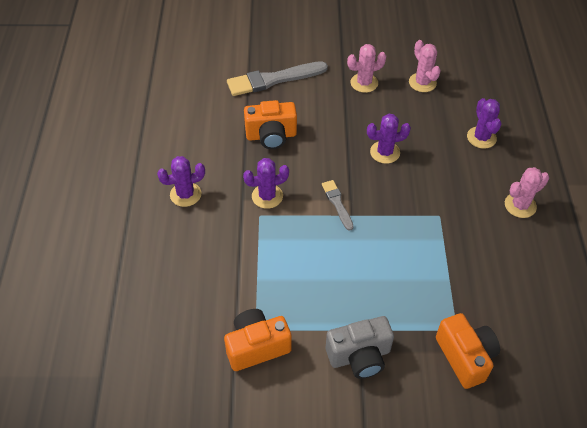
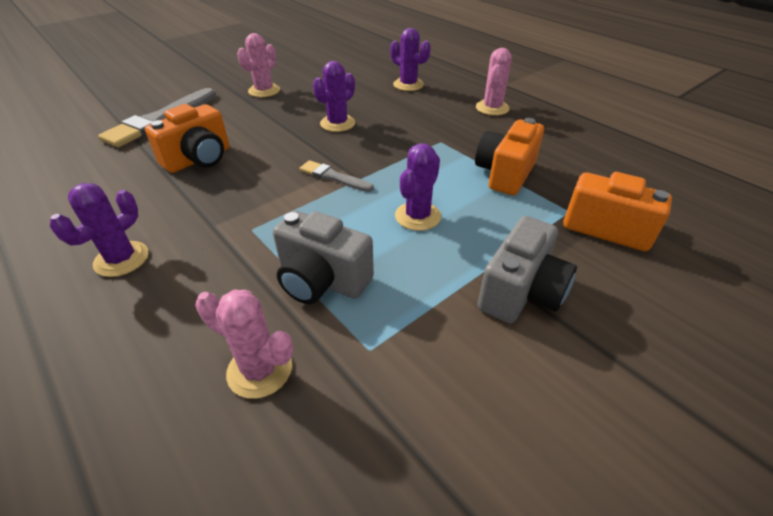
camera: 40 degrees left, 10 degrees down
orange camera [224,309,292,371] -> orange camera moved to [475,118,544,195]
purple cactus [243,158,289,209] -> purple cactus moved to [395,143,441,231]
pink cactus [409,40,441,92] -> pink cactus moved to [195,290,293,399]
none -> grey camera [273,211,374,304]

